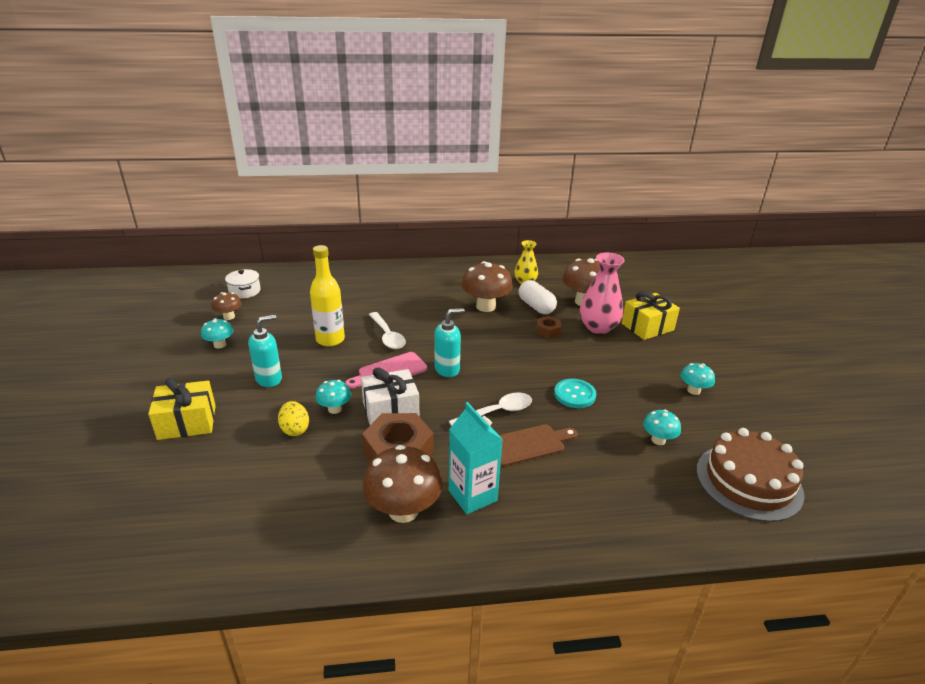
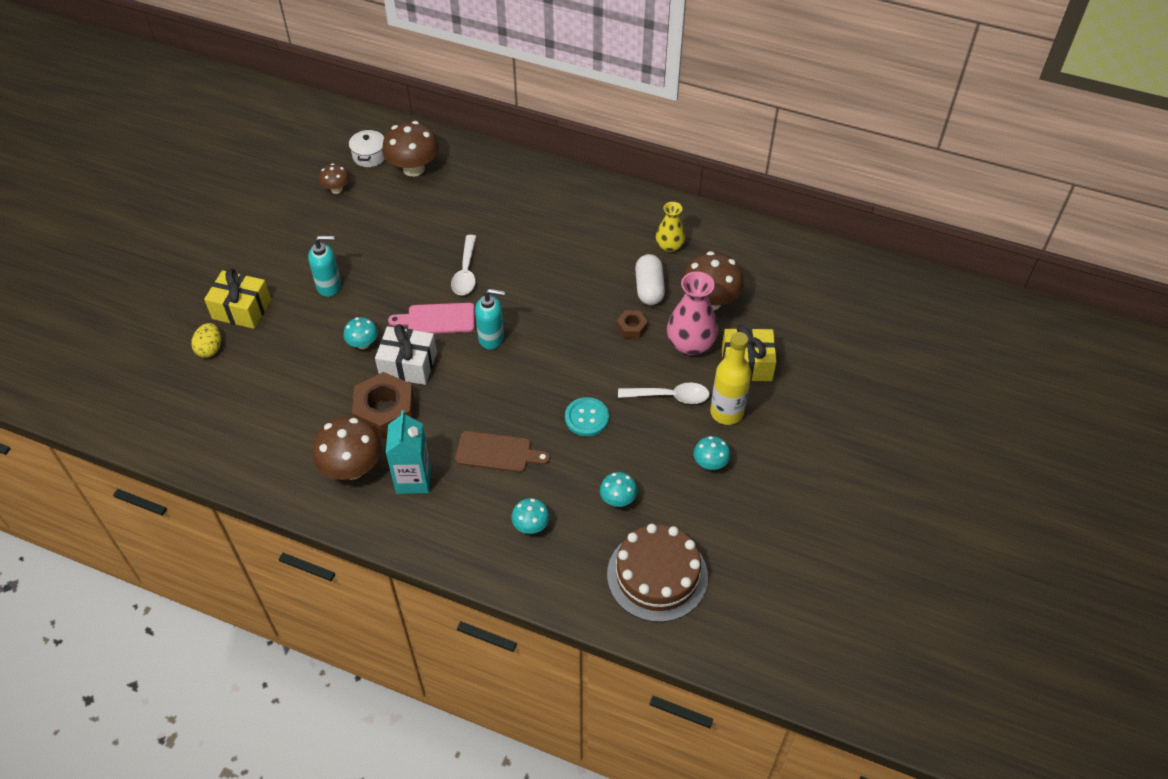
camera: 30 degrees right, 20 degrees up
turquoise mushroom [201,318,233,349] -> turquoise mushroom moved to [511,498,550,534]
yellow egg [278,401,309,436] -> yellow egg moved to [191,323,221,358]
yellow bottle [310,245,345,347] -> yellow bottle moved to [710,332,751,425]
white spoon [449,393,532,426] -> white spoon moved to [618,382,710,404]
brown mushroom [462,261,513,312] -> brown mushroom moved to [382,121,439,177]

